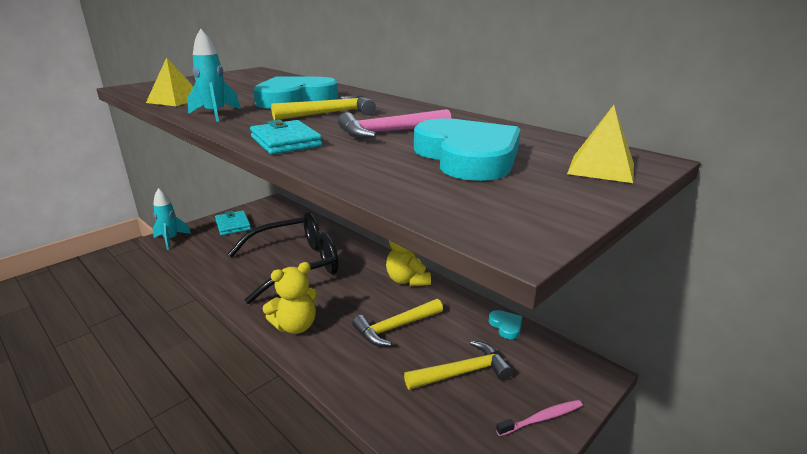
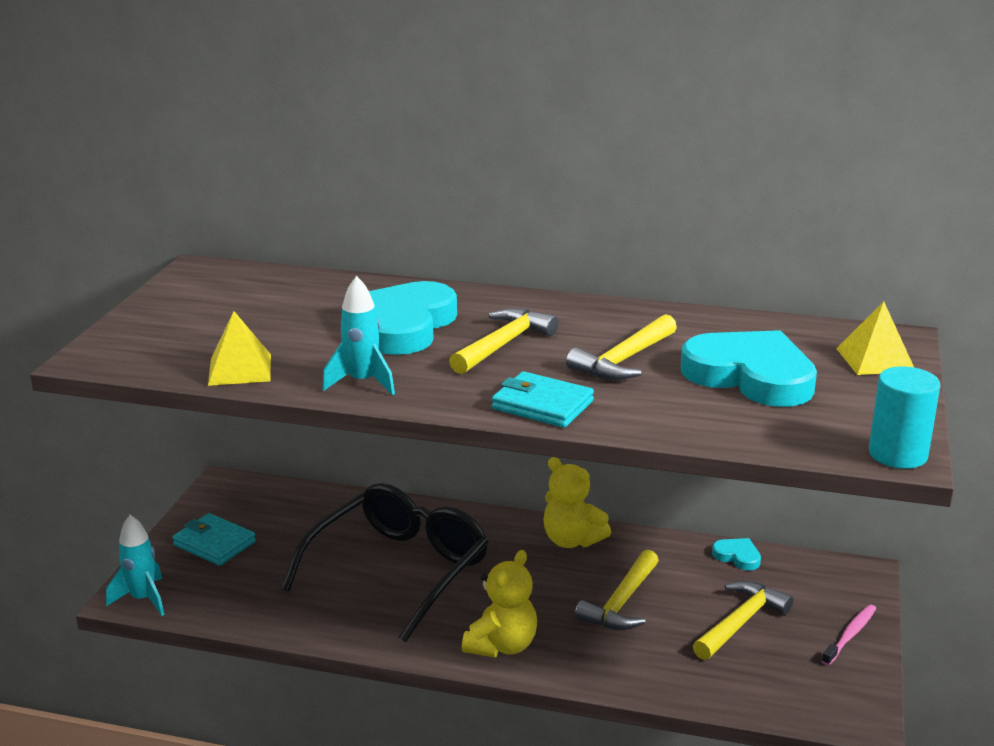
camera: 30 degrees left, 0 degrees up
pink hammer [338,109,451,138] -> yellow hammer [566,314,677,380]
none -> turquoise cylinder [869,366,940,469]

